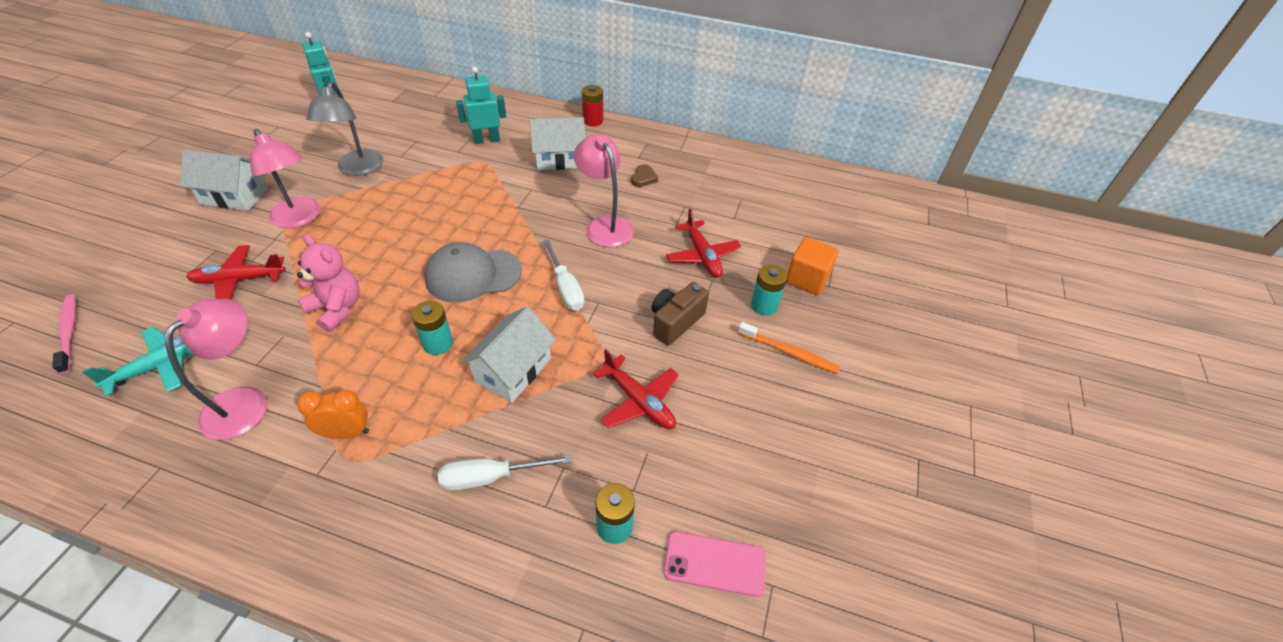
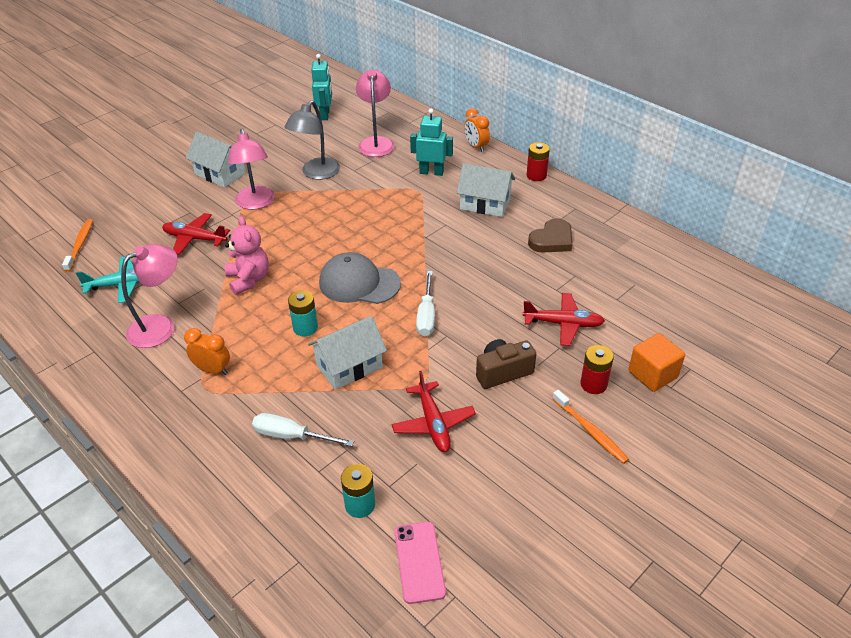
camera: 30 degrees right, 5 degrees down
pink toothbrush [52,295,76,374] -> orange toothbrush [62,219,93,272]
pink lamp [574,134,634,247] -> pink lamp moved to [356,70,395,157]
brown heart [631,165,658,187] -> brown heart [528,218,572,253], size x1.67
pink phone [664,531,766,597] -> pink phone turned 45 degrees clockwise [394,522,446,604]
red plane [666,208,741,278] -> red plane turned 90 degrees counterclockwise [522,293,605,346]
turquoise battery [751,265,787,315] -> red battery [580,345,614,394]
none -> orange clock [464,108,490,152]

